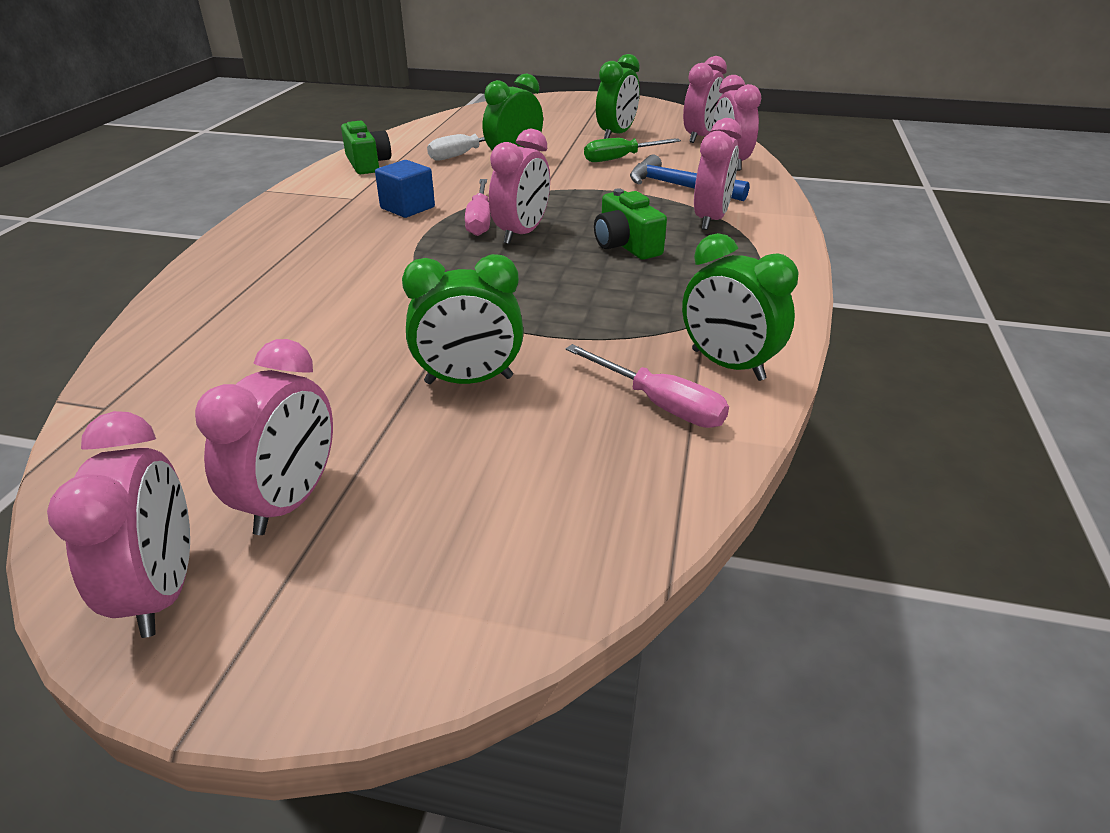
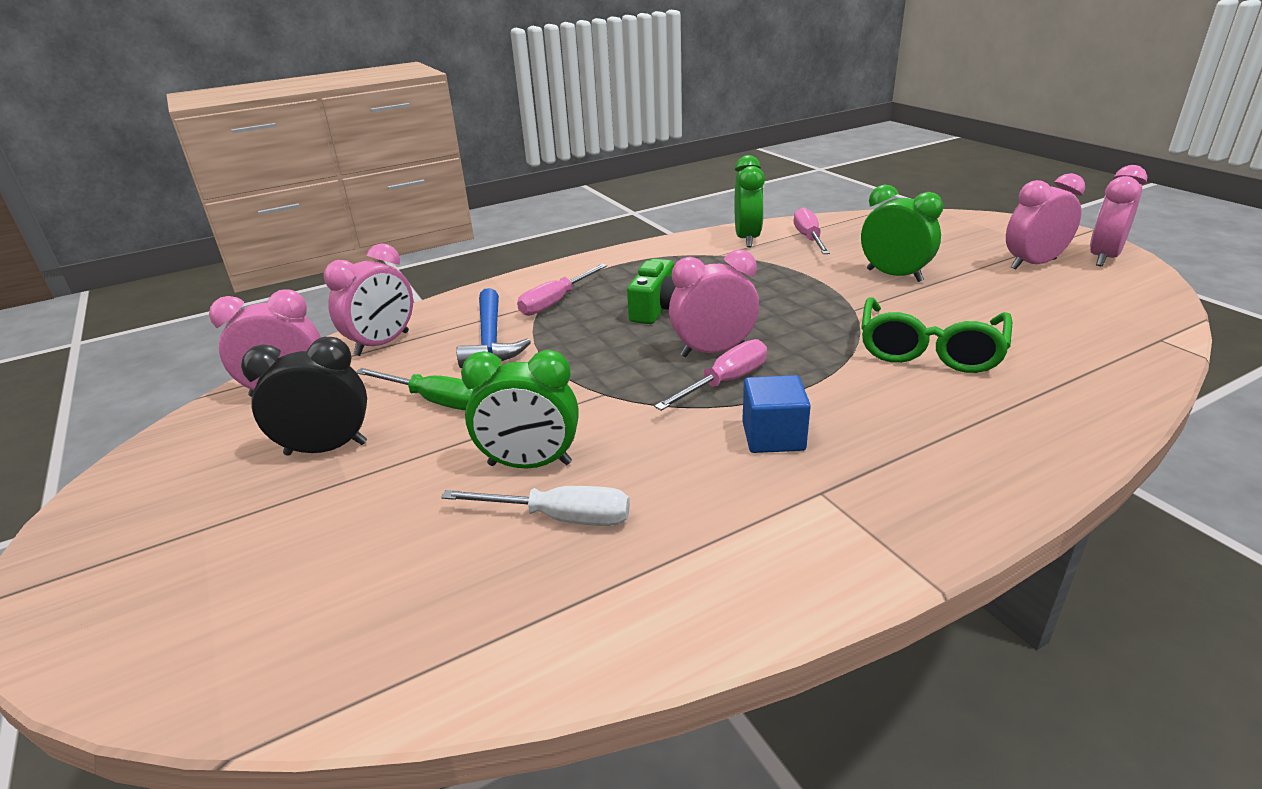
camera: 130 degrees left, 5 degrees down
green camera [341,120,391,174] -> none
green clock [596,54,640,139] -> black clock [241,337,367,456]
pink clock [694,118,742,230] -> pink screwdriver [517,264,607,316]
none -> green glasses [861,297,1012,373]

